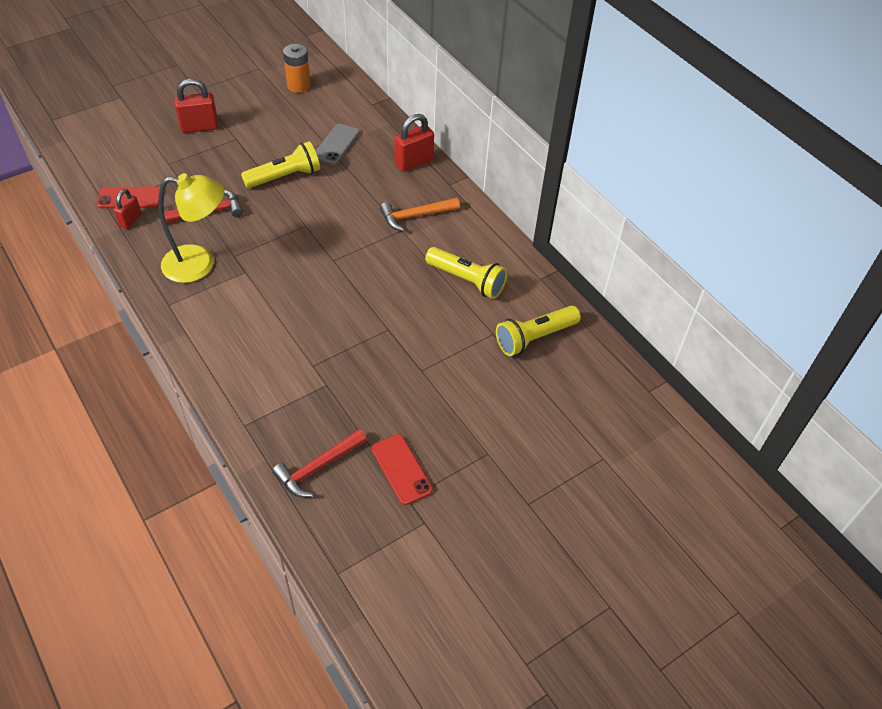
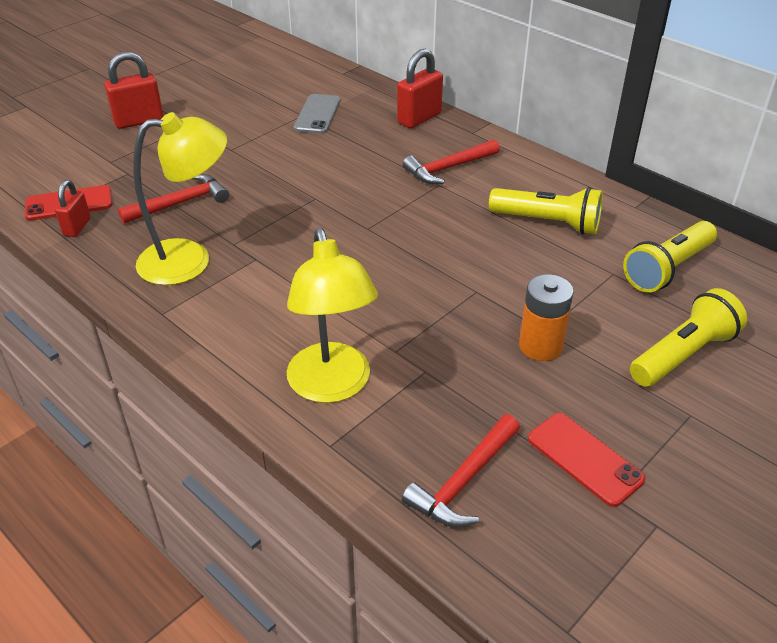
camera: 10 degrees left, 10 degrees down
yellow flashlight [241,141,320,188] -> yellow flashlight moved to [630,288,747,387]
orange battery [283,44,311,93] -> orange battery moved to [519,274,574,361]
orange hammer [380,198,460,231] -> red hammer [403,139,500,184]
none -> yellow lamp [287,227,378,403]

